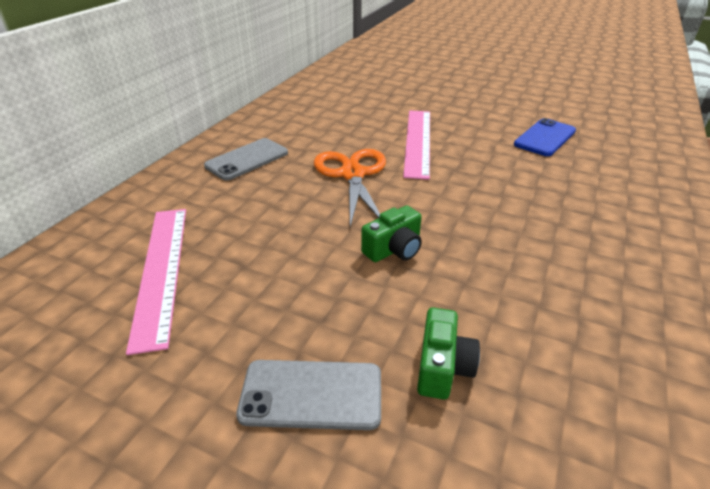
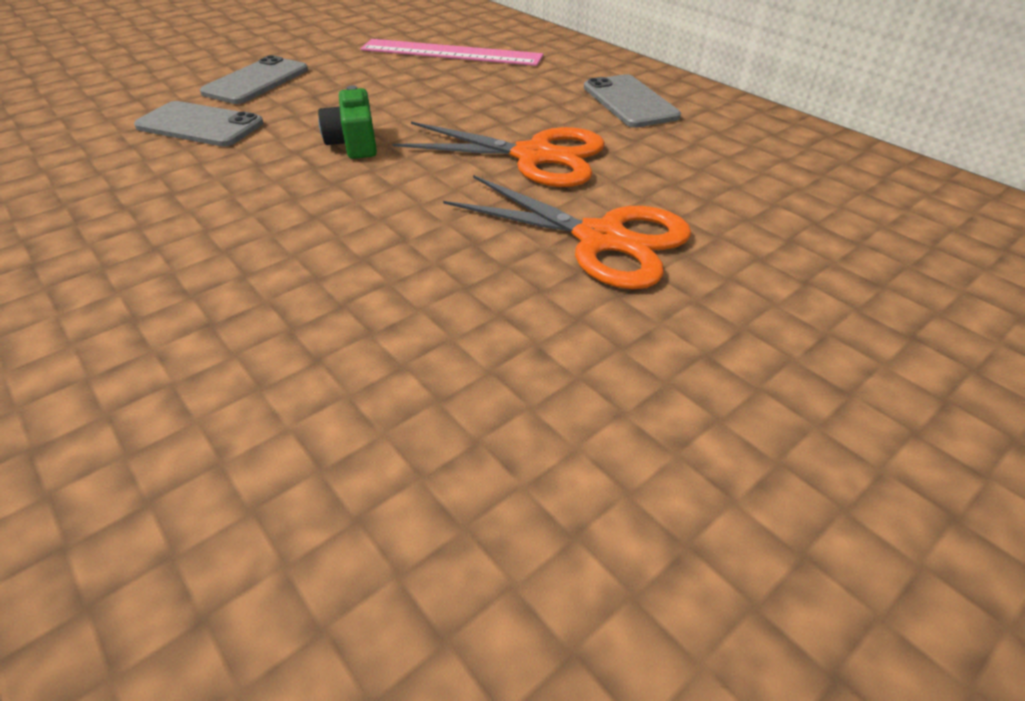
camera: 115 degrees right, 5 degrees up
pink ruler [403,110,430,180] -> orange scissors [443,175,692,289]
green camera [417,307,480,399] -> grey phone [134,101,264,146]
blue phone [514,118,576,156] -> none

